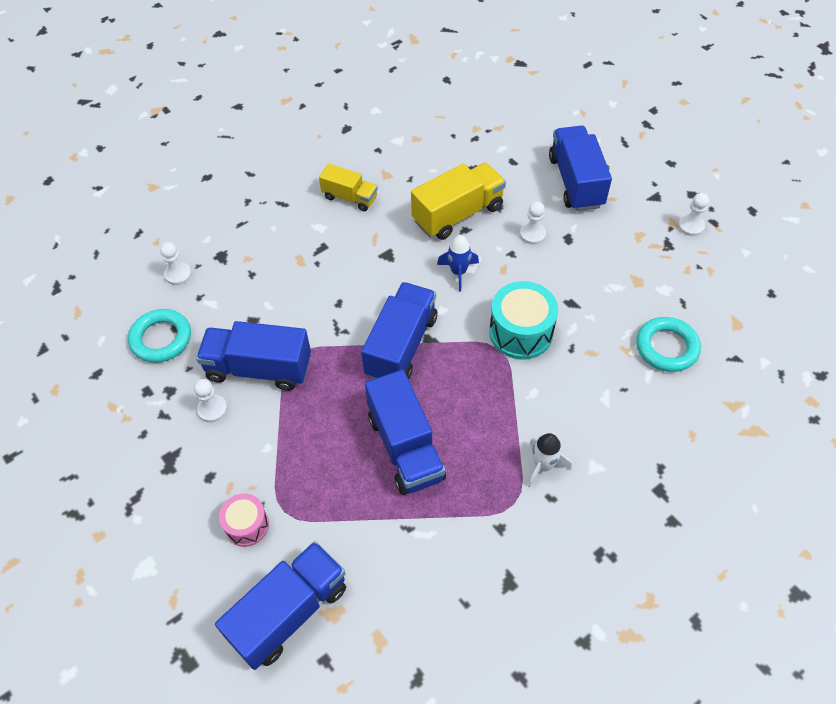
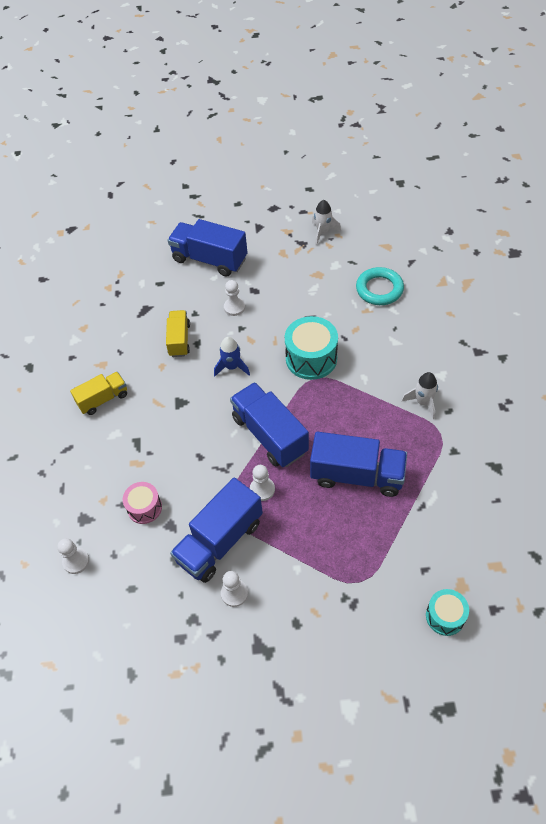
camera: 55 degrees left, 0 degrees up
turquoise ring [128,309,191,363] -> none
blue truck [215,541,346,670] -> turquoise drum [426,589,469,636]
pink drum [219,494,269,547] -> pink drum moved to [123,482,162,524]
yellow truck [411,163,506,240] -> yellow truck [166,310,190,357], size x0.60
white pawn [678,193,709,236] -> white pawn moved to [250,465,275,501]
none -> white rocket [312,200,341,245]

